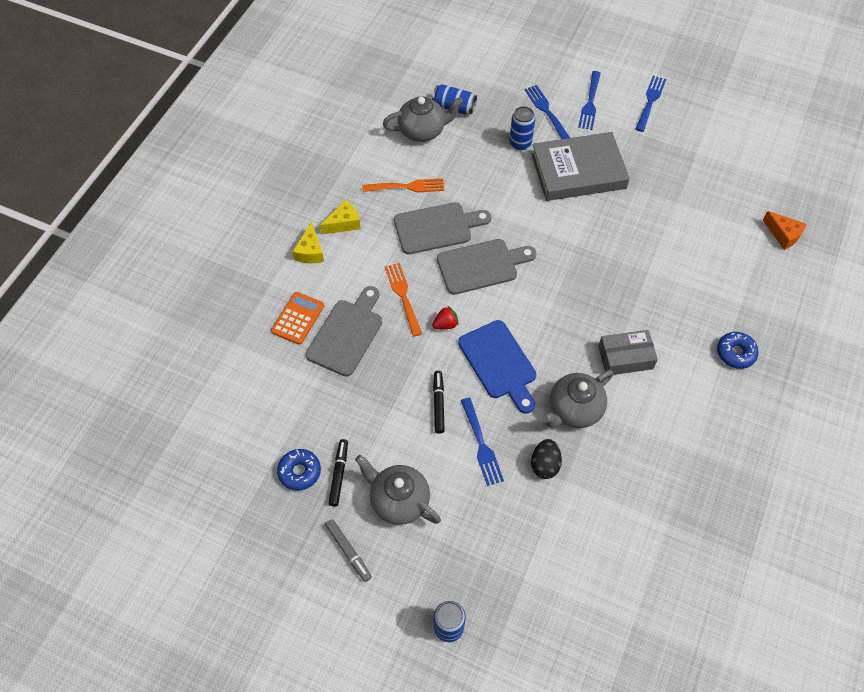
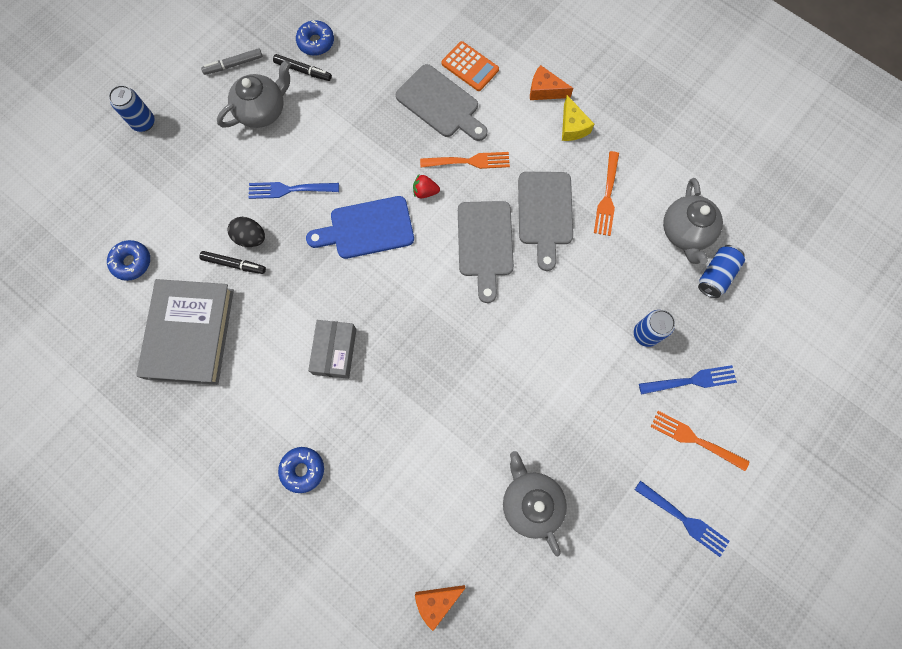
camera: 105 degrees right, 15 degrees up
yellow cheese [292,222,324,263] -> orange cheese [530,65,573,100]
red strawberry [432,306,459,329] -> red strawberry turned 105 degrees clockwise [413,175,440,198]
black marker [433,371,445,434] -> black marker moved to [199,251,266,274]
grey book [531,132,630,201] -> grey book moved to [136,279,234,385]
grey teapot [542,370,614,428] -> grey teapot moved to [503,451,567,556]
blue fork [578,71,601,130] -> orange fork [651,411,749,471]
none -> blue donut [107,240,150,281]

